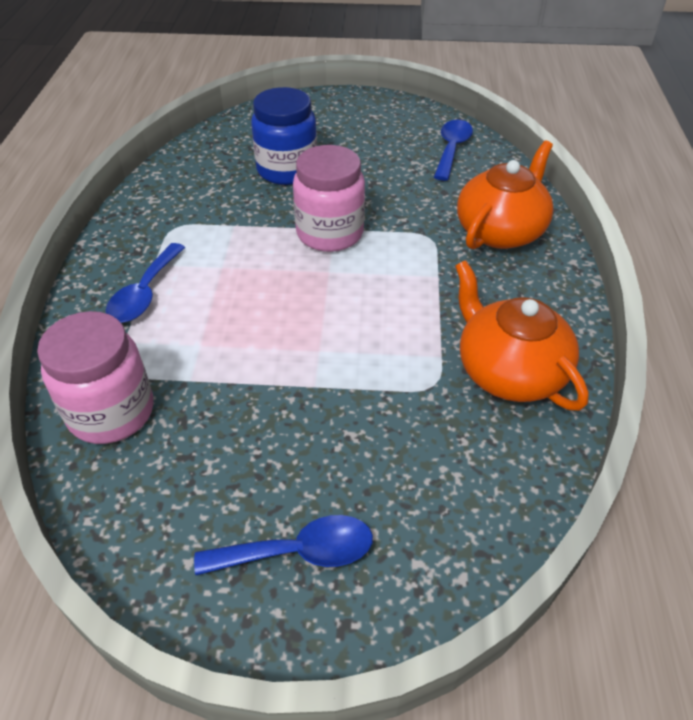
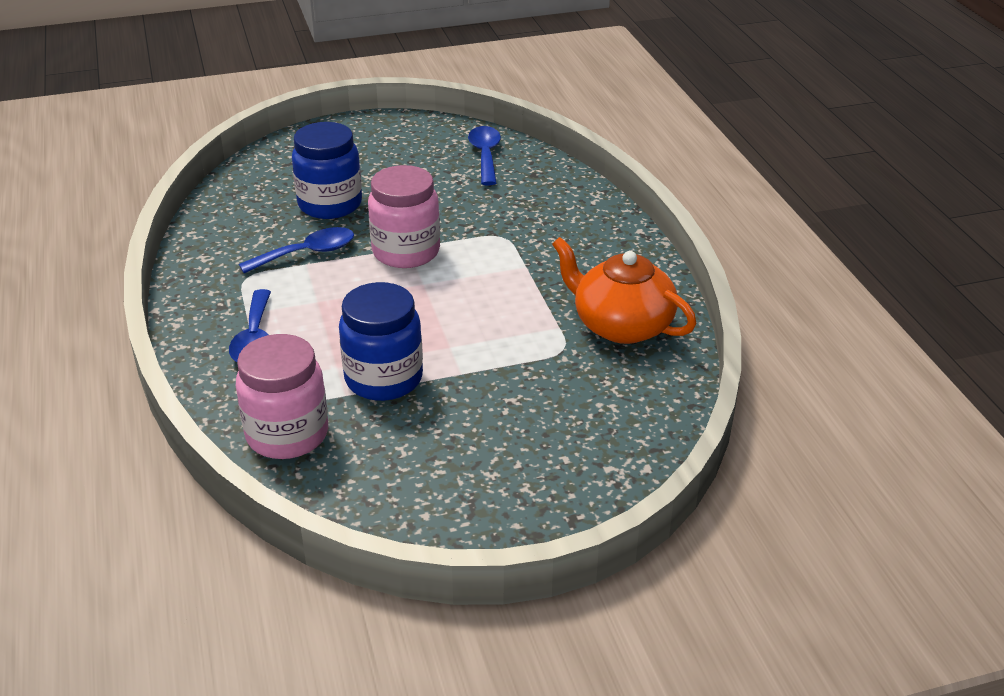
camera: 20 degrees left, 10 degrees down
blue spoon [194,515,373,575] -> blue spoon moved to [239,227,354,274]
orange teapot [457,140,554,249] -> none
none -> blue jar [339,282,423,401]

